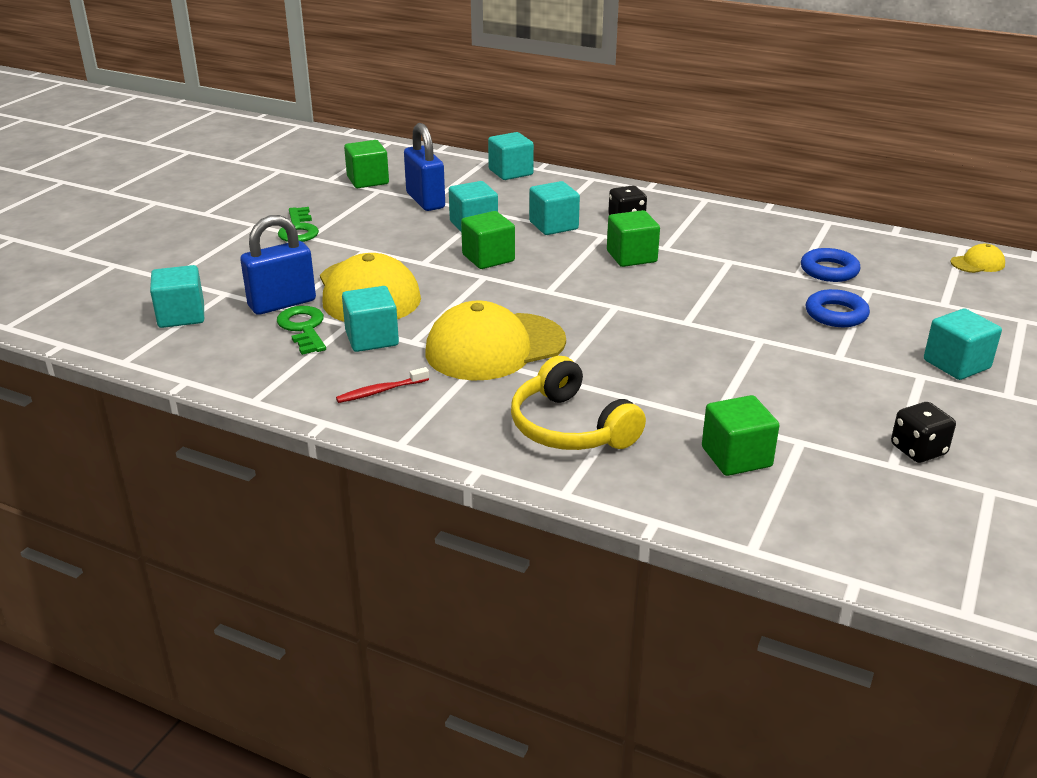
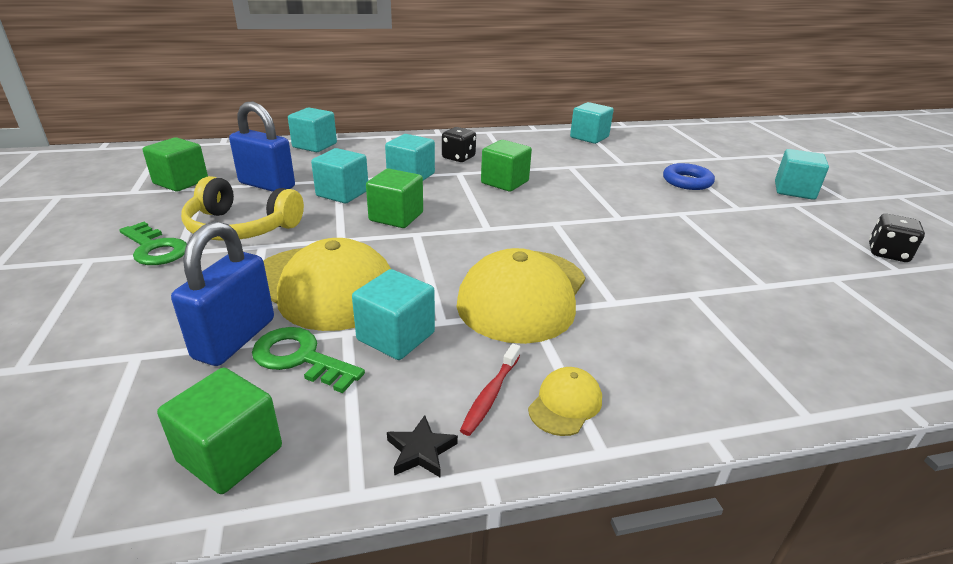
camera: 40 degrees left, 0 degrees up
turquoise cube [150,265,204,328] -> turquoise cube moved to [570,102,613,144]
yellow headphones [511,356,646,450] -> yellow headphones moved to [181,176,304,241]
green cube [702,395,779,476] -> green cube moved to [157,368,282,494]
blue ring [801,248,860,282] -> none
yellow cap [951,244,1005,273] -> yellow cap moved to [528,367,602,436]
none -> black star [387,415,458,478]

